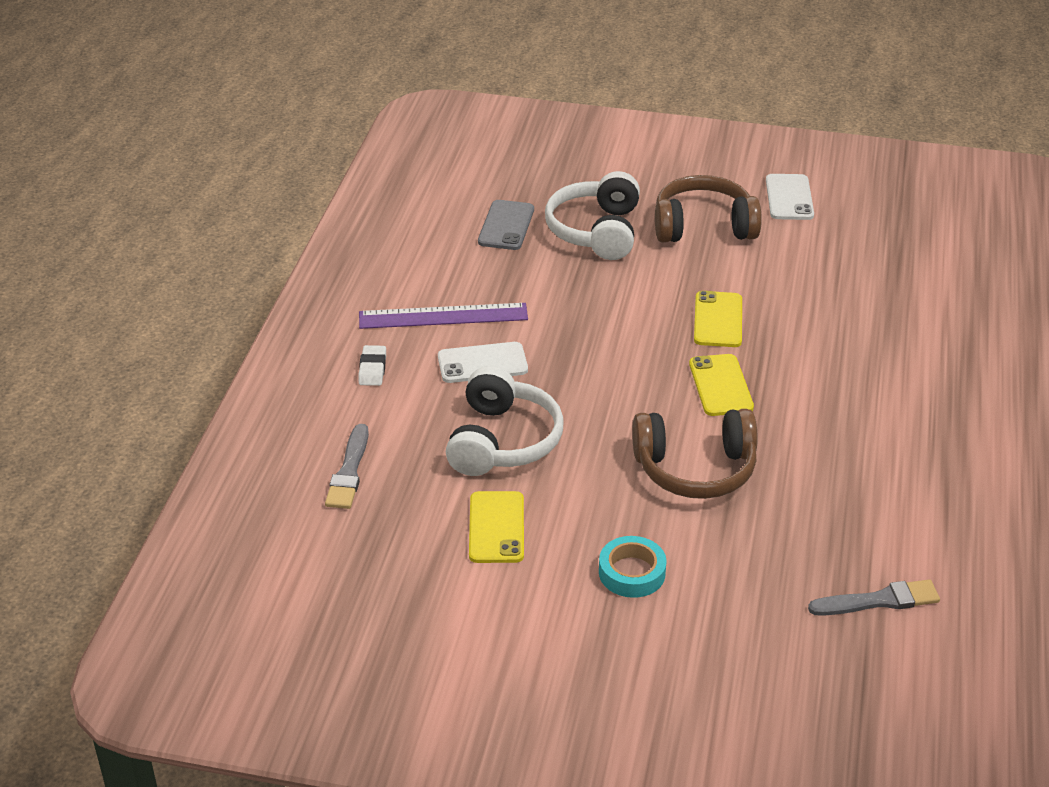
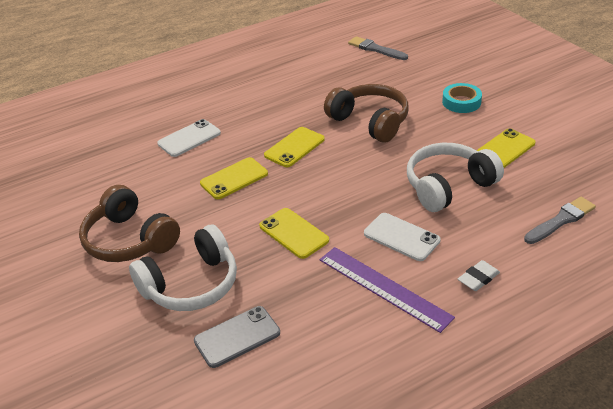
camera: 130 degrees left, 0 degrees up
white phone [766,174,814,220] -> white phone moved to [157,119,221,157]
none -> yellow phone [259,208,329,259]

